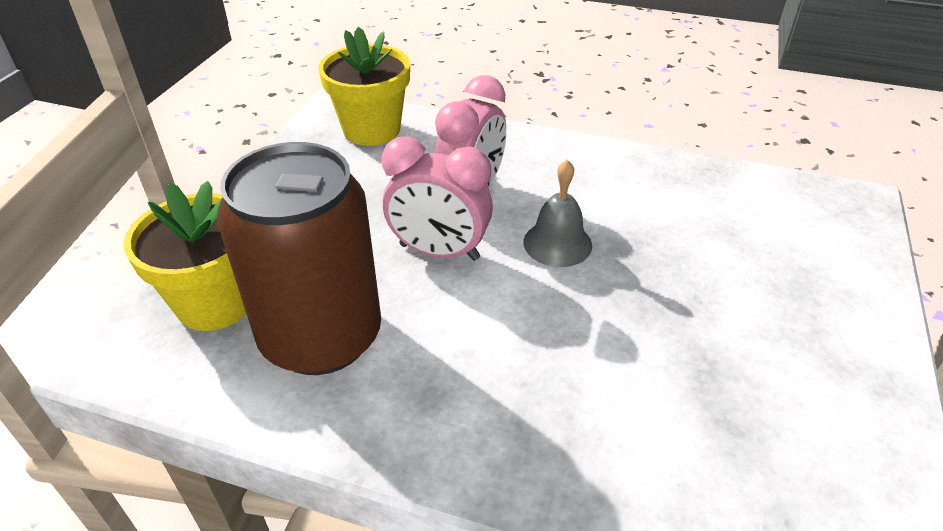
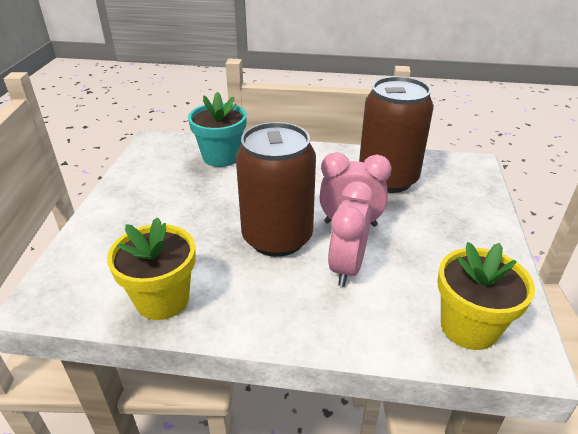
camera: 170 degrees right, 5 degrees down
yellow flower pot [124,181,246,331] -> yellow flower pot moved to [107,217,196,320]
grey bell [524,160,592,267] -> brown can [236,122,316,257]
none -> turquoise flower pot [188,92,247,167]

